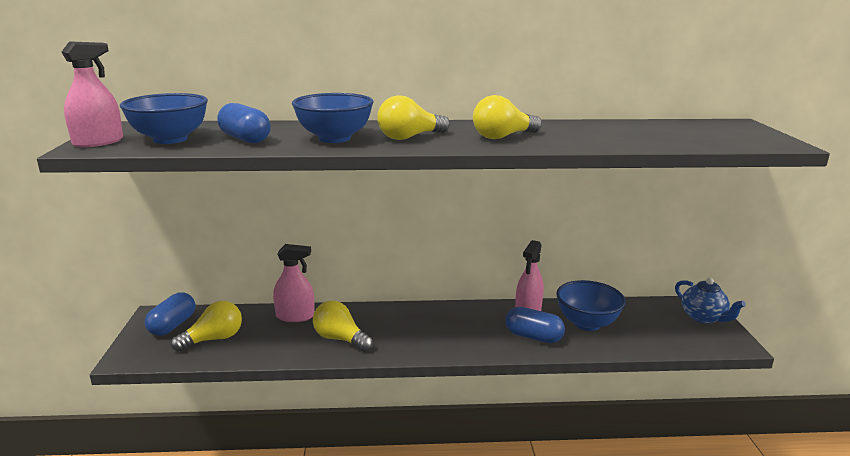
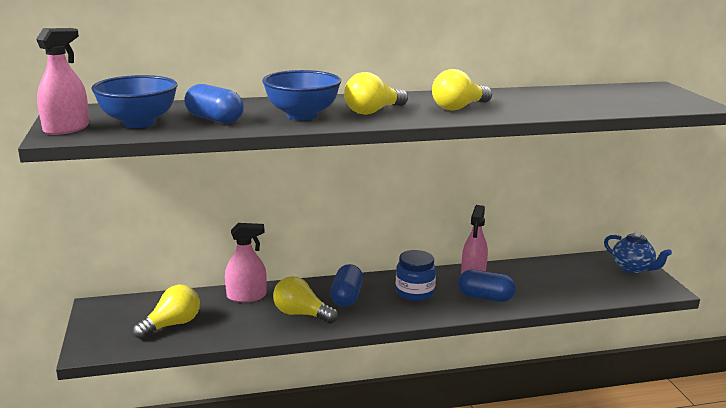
camera: 10 degrees left, 0 degrees up
blue capsule [145,292,196,336] -> blue capsule moved to [330,264,363,307]
blue bowl [556,280,626,331] -> none
none -> blue jar [396,250,436,301]

